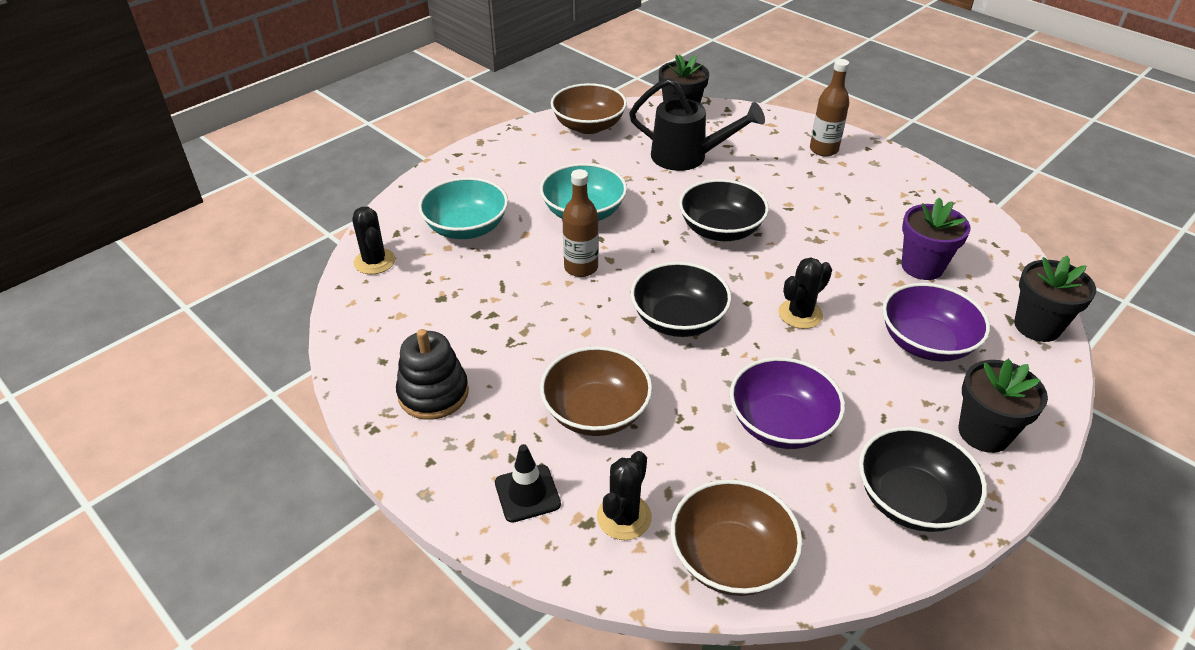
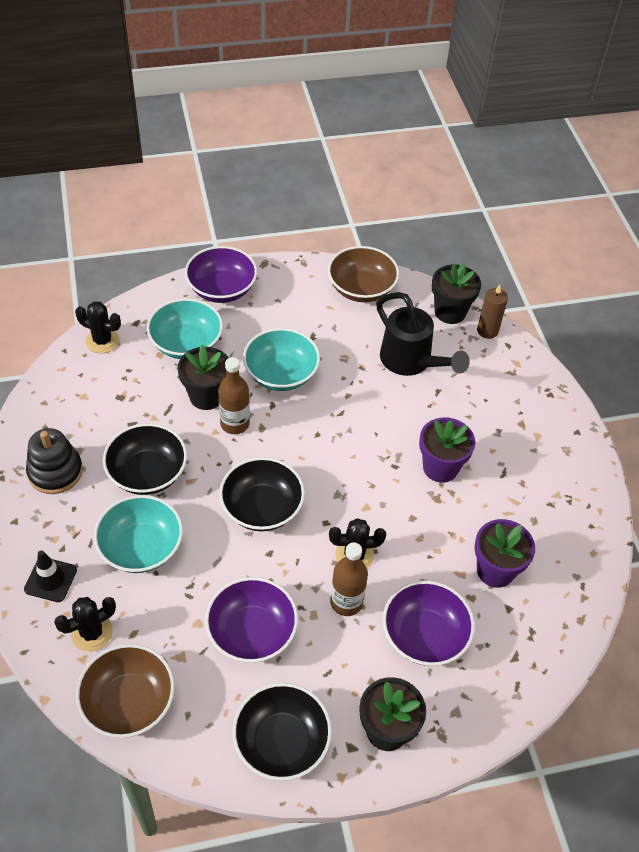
camera: 30 degrees right, 10 degrees up
black cactus [352,207,395,274] -> black cactus turned 75 degrees counterclockwise [75,301,121,353]
brown bowl [540,346,653,436] -> turquoise bowl [94,495,183,573]
black bowl [679,179,769,241] -> black bowl moved to [103,423,187,495]
brown bottle [810,59,849,156] -> brown bottle moved to [330,542,368,616]
black flower pot [1014,255,1096,342] -> black flower pot moved to [178,345,229,410]
none -> purple bowl [185,246,257,303]
none -> purple flower pot [419,417,475,483]
none -> brown candle [477,285,508,339]

